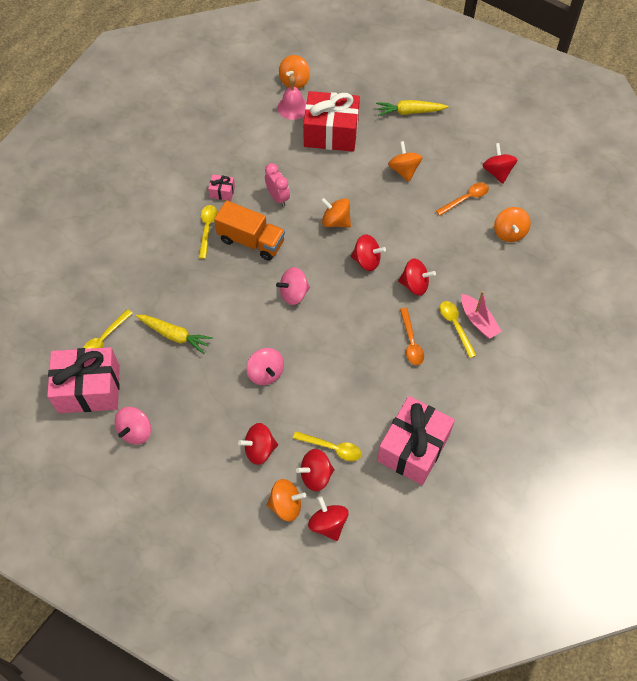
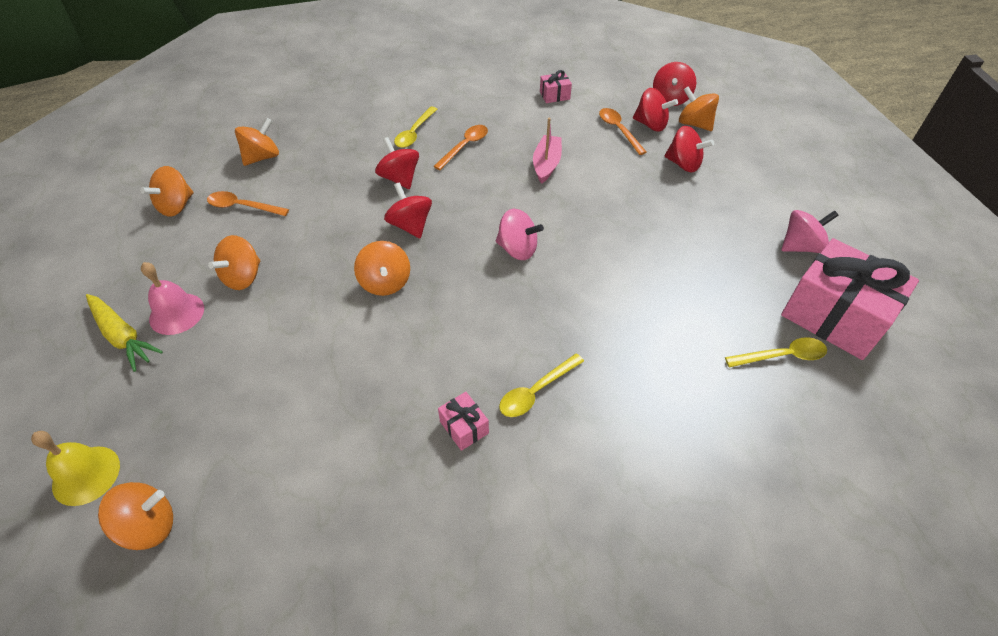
camera: 135 degrees left, 10 degrees down
yellow carrot [136,315,213,354] -> none
orange truck [214,200,285,261] -> none
pink spinning top [247,348,284,385] -> none
pink clock [265,163,290,206] -> none
pink bell [277,75,307,120] -> pink bell moved to [141,262,204,335]
yellow spoon [293,431,361,461] -> orange spoon [599,108,647,155]
red gift [303,91,360,152] -> none
pink gift [377,396,455,485] -> pink gift [540,70,572,103], size x0.42
pink boat [461,291,502,339] -> pink boat moved to [533,118,562,184]
red spinning top [482,143,518,184] -> orange spinning top [140,166,194,217]
none -> yellow bell [31,431,120,506]

